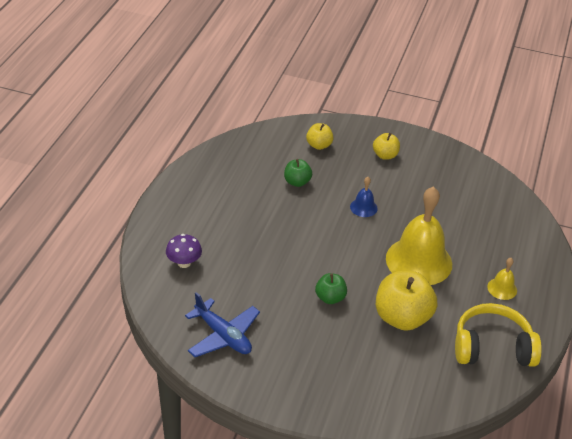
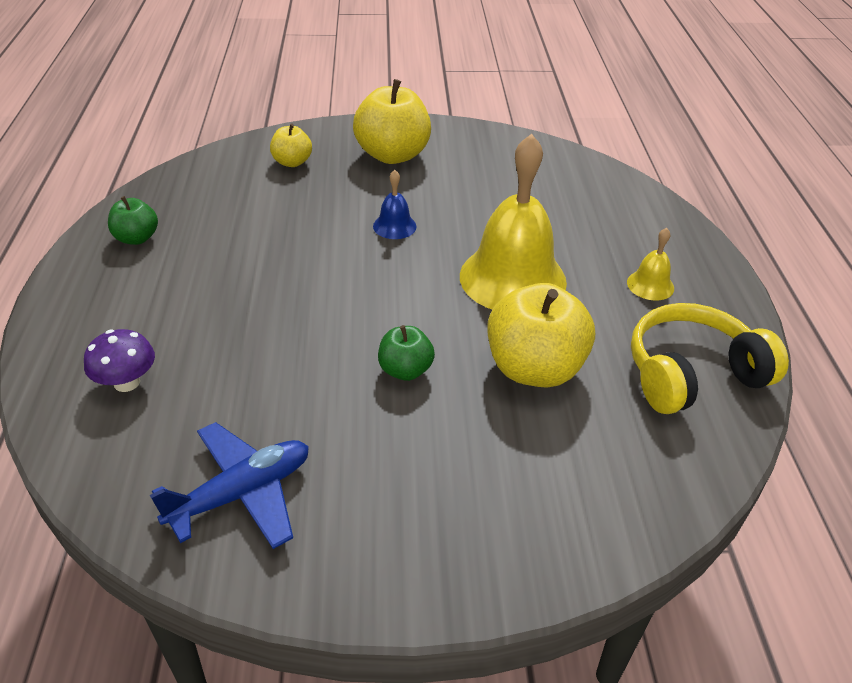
camera: 20 degrees left, 0 degrees up
blue plane [185,292,260,357] -> blue plane turned 60 degrees counterclockwise [150,422,309,549]
green apple [284,159,312,187] -> green apple moved to [108,196,158,245]
yellow apple [373,133,400,160] -> yellow apple [353,79,431,164], size x1.88

